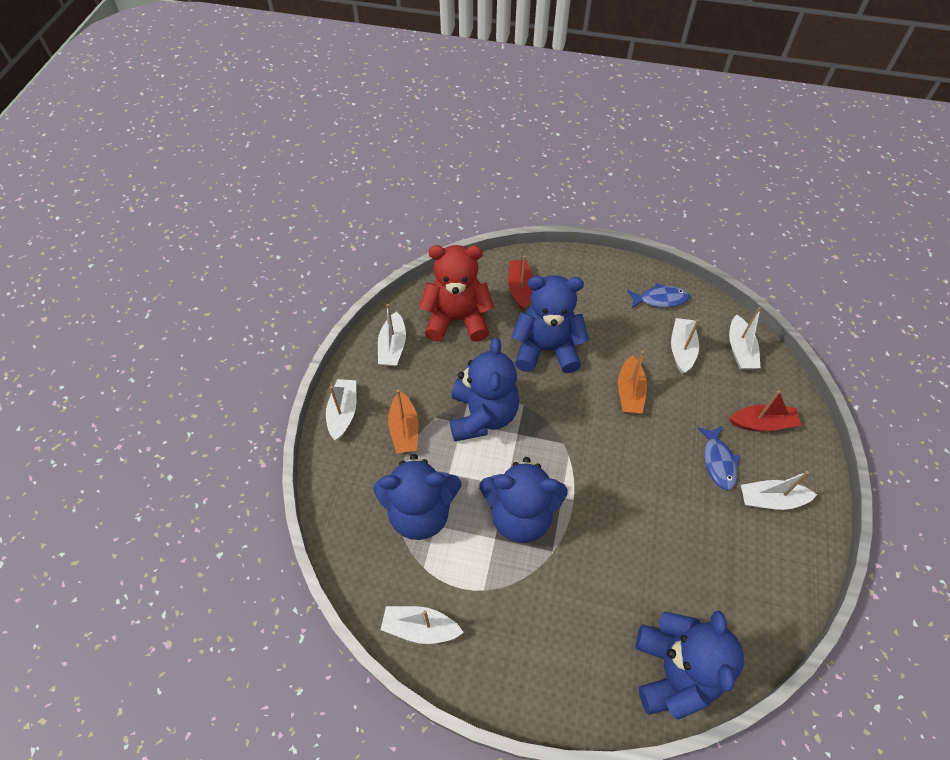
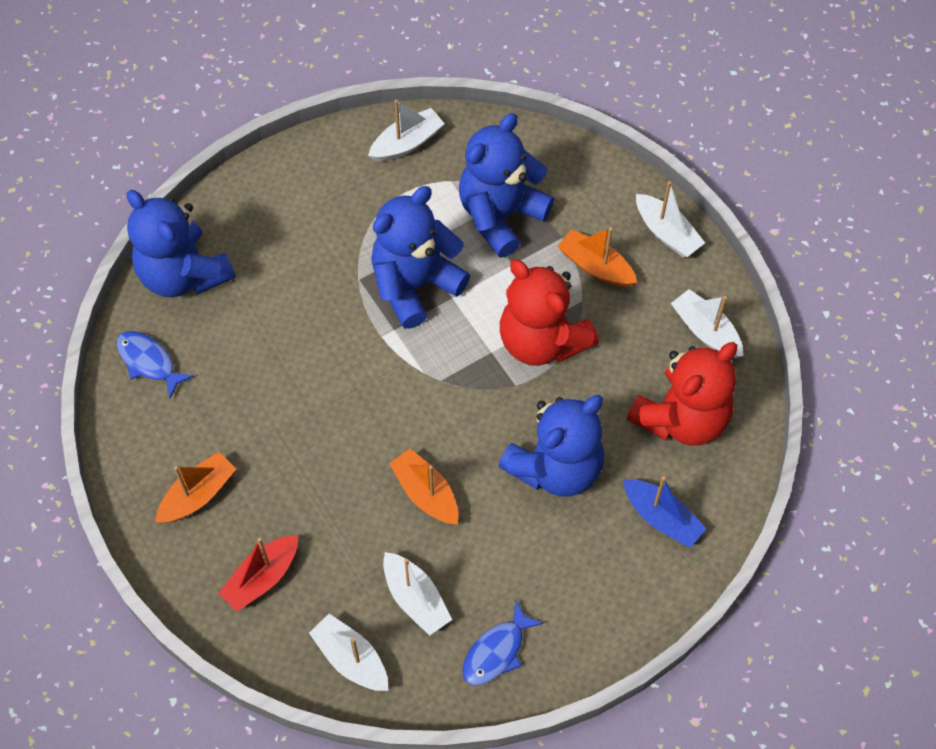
camera: 135 degrees right, 5 degrees up
blue teddy bear [450,338,519,442] -> red teddy bear [500,260,599,366]
red boat [508,255,533,311] -> blue boat [623,476,707,548]
blue fish [697,426,740,490] -> blue fish moved to [117,331,194,398]
white boat [741,471,817,510] -> orange boat [156,452,236,523]

